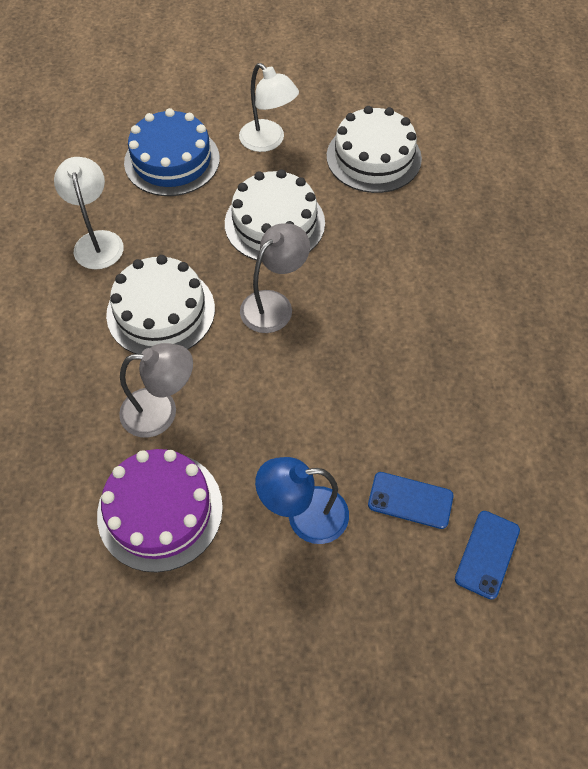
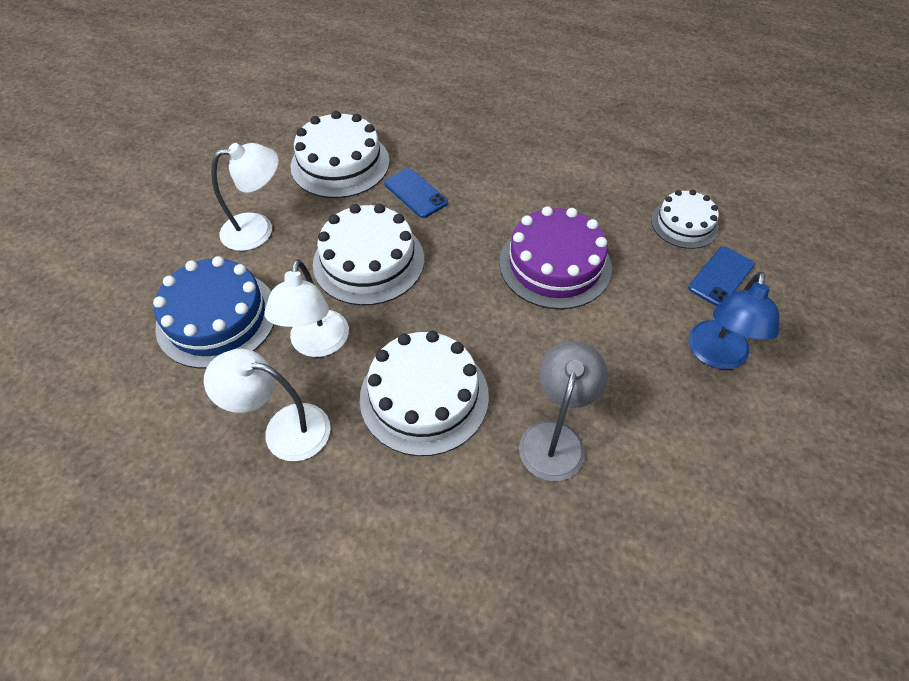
camera: 65 degrees left, 5 degrees down
purple cake [97,449,223,572] -> purple cake moved to [499,206,612,309]
grey lamp [240,223,310,333] -> none
blue phone [455,511,520,600] -> blue phone moved to [384,168,448,218]
none -> white lamp [264,259,349,357]
none -> white cake [651,190,719,249]

